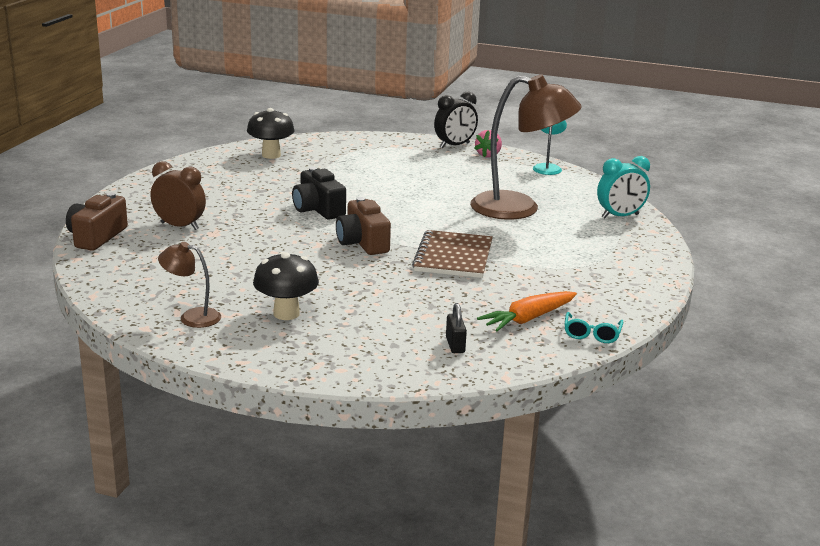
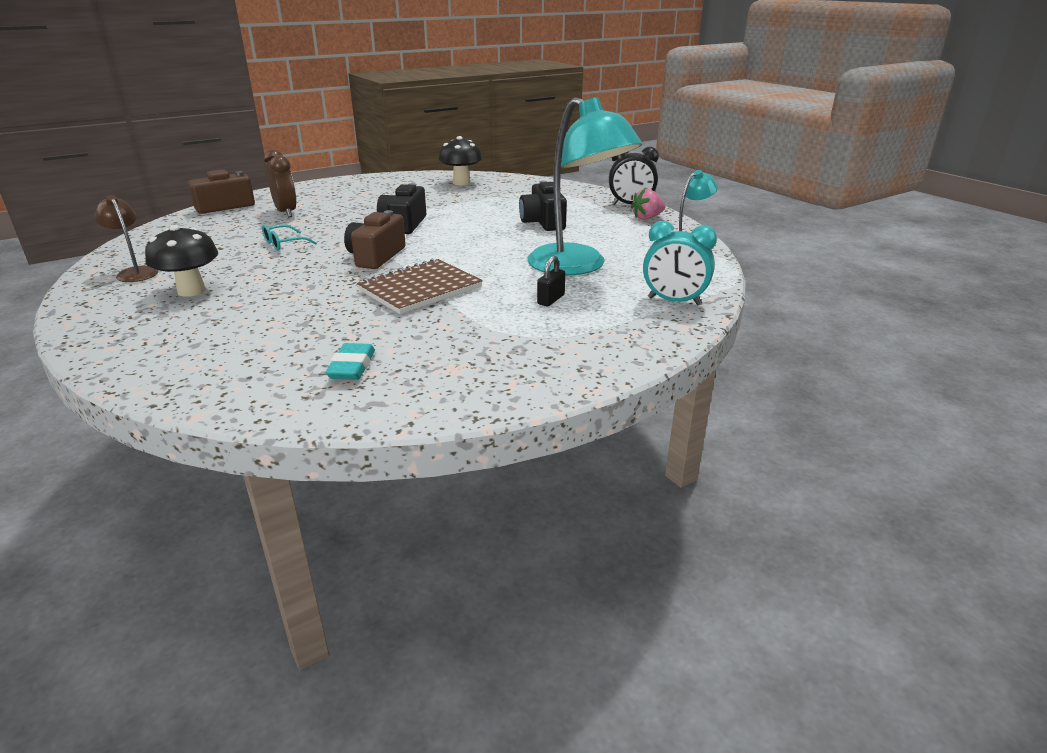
camera: 40 degrees right, 5 degrees up
black padlock [446,303,467,353] -> black padlock moved to [537,256,565,306]
brown lamp [470,75,582,220] -> turquoise lamp [527,97,642,275]
orange carrot [477,291,577,331] -> turquoise eraser [325,343,375,380]
turquoise glasses [564,312,623,343] -> turquoise glasses moved to [262,224,317,250]
none -> black camera [519,181,567,231]

